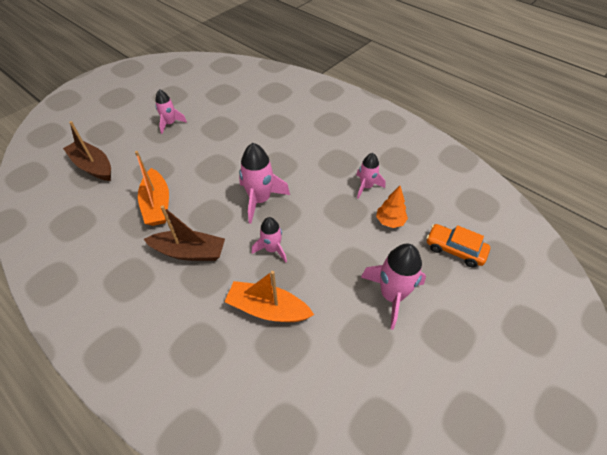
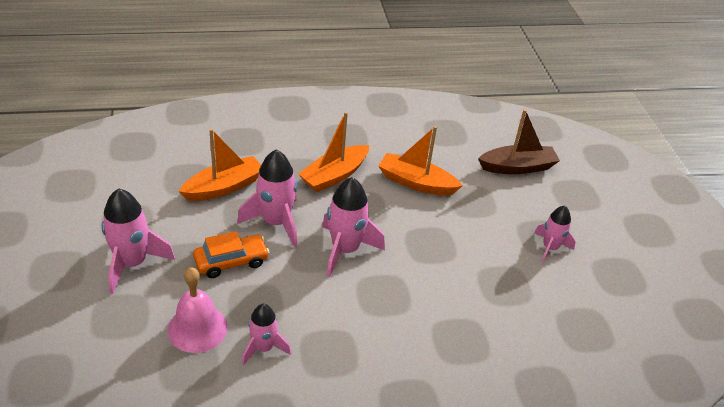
camera: 125 degrees right, 10 degrees down
brown boat [144,205,225,261] -> orange boat [298,112,369,192]
pink rocket [252,217,287,263] -> pink rocket [237,150,298,247], size x1.60
orange tree [376,186,408,228] -> pink bell [168,267,228,353]
orange car [426,224,490,268] -> orange car moved to [193,231,269,278]

